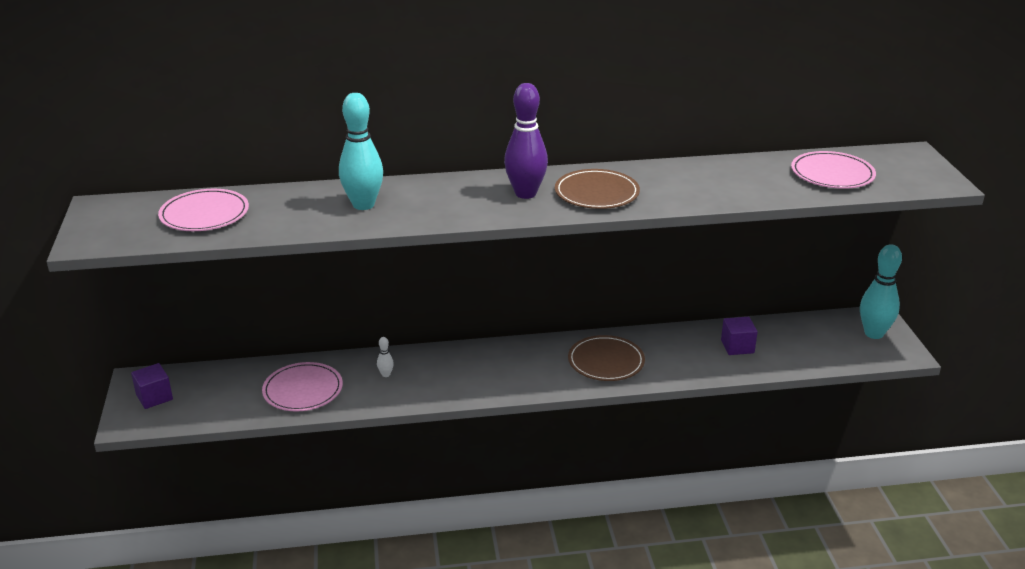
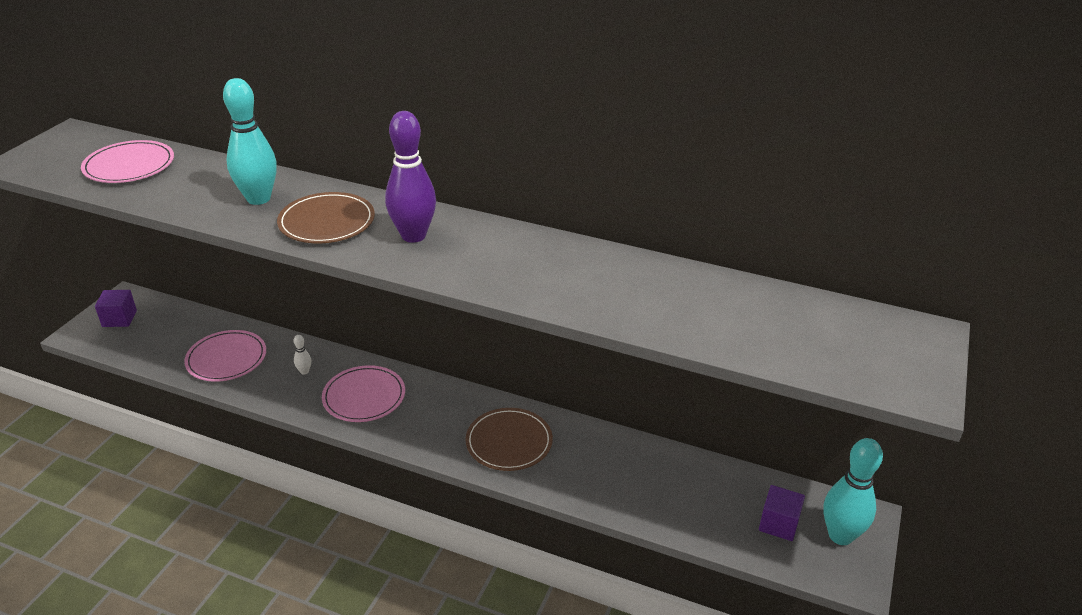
camera: 30 degrees right, 5 degrees up
brown plate [555,169,640,209] -> brown plate moved to [277,192,375,243]
purple cube [721,317,758,355] -> purple cube moved to [759,485,805,541]
pink plate [791,151,876,189] -> pink plate moved to [322,365,405,422]

